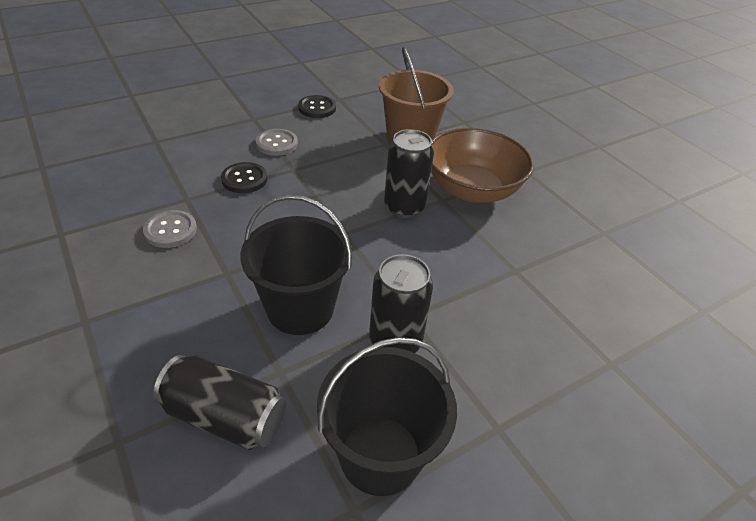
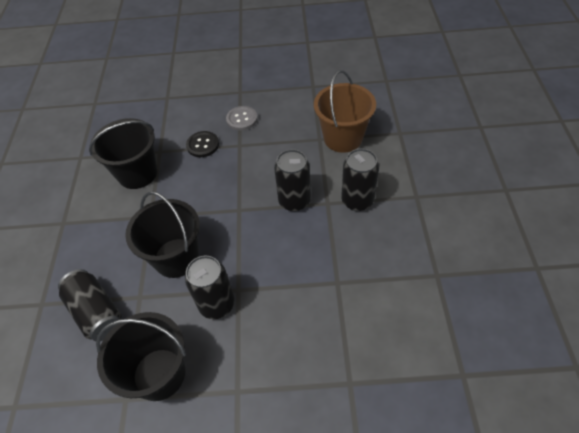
camera: 35 degrees right, 10 degrees up
grey button [143,210,197,248] -> black bucket [89,118,157,189]
black button [298,95,336,118] -> none
brown bowl [431,128,534,203] -> black can [341,148,379,211]

